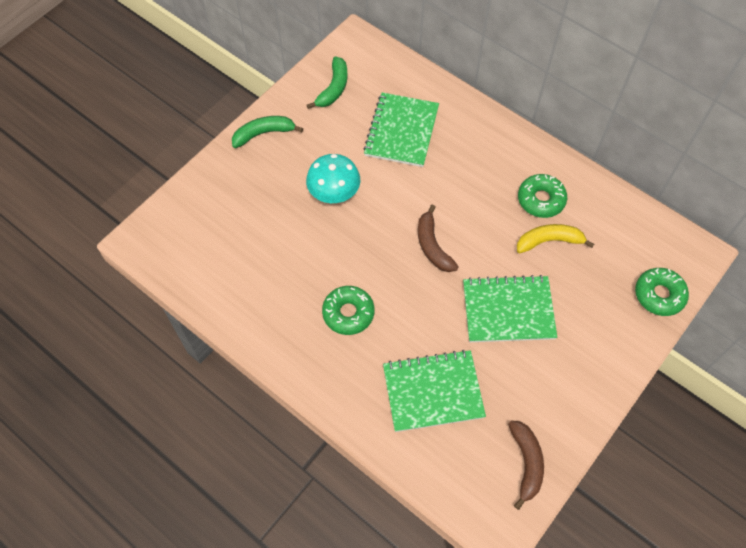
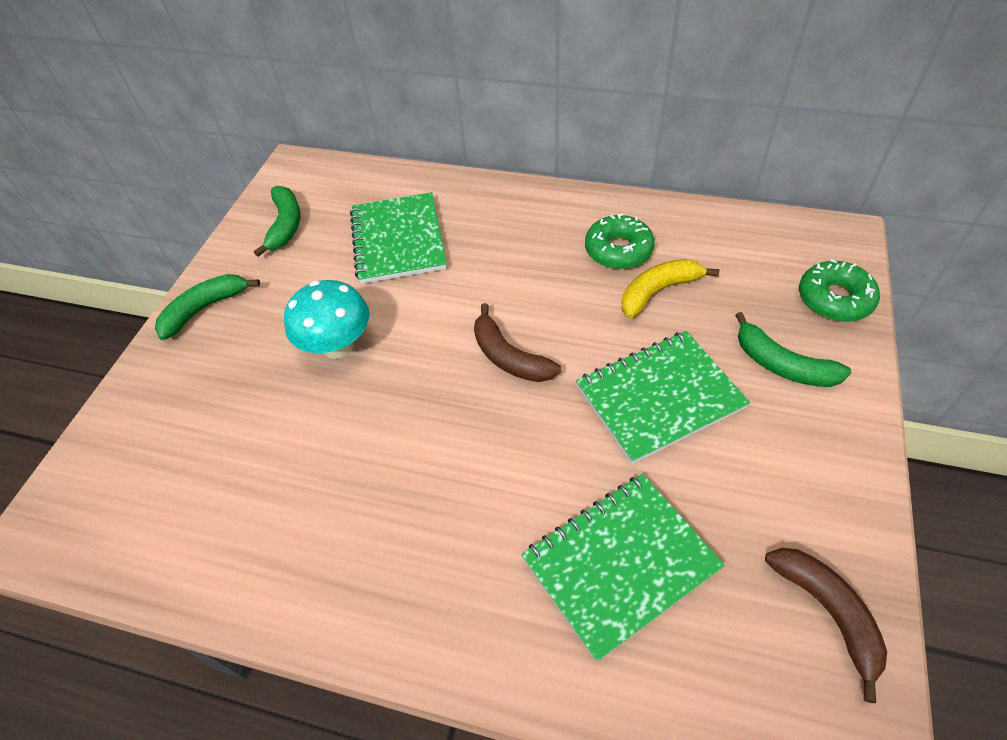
camera: 20 degrees left, 10 degrees down
green donut [322,286,374,335] -> none
none -> green banana [735,312,852,387]

